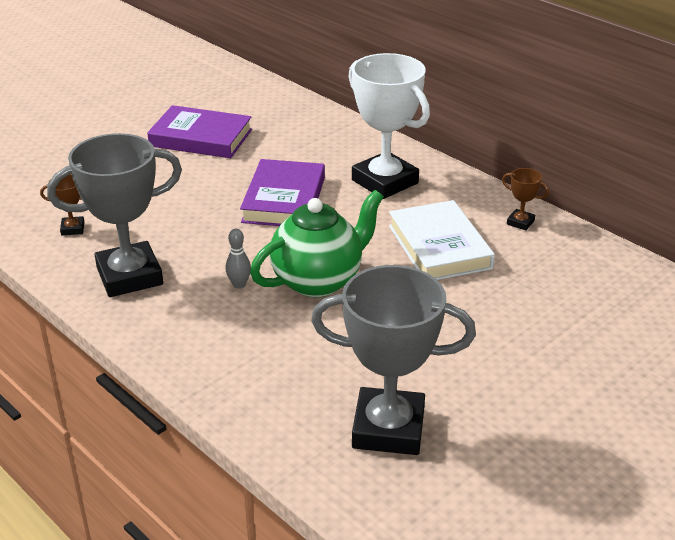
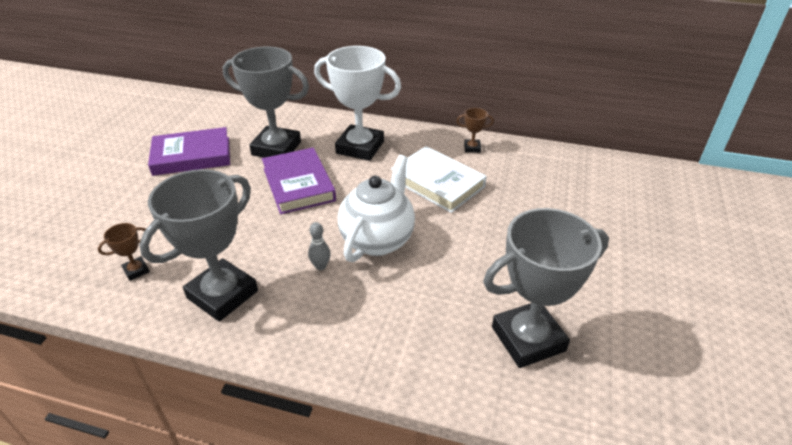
camera: 30 degrees left, 5 degrees up
green teapot [250,190,384,297] -> white teapot [338,155,415,262]
none -> grey trophy [223,47,309,158]

